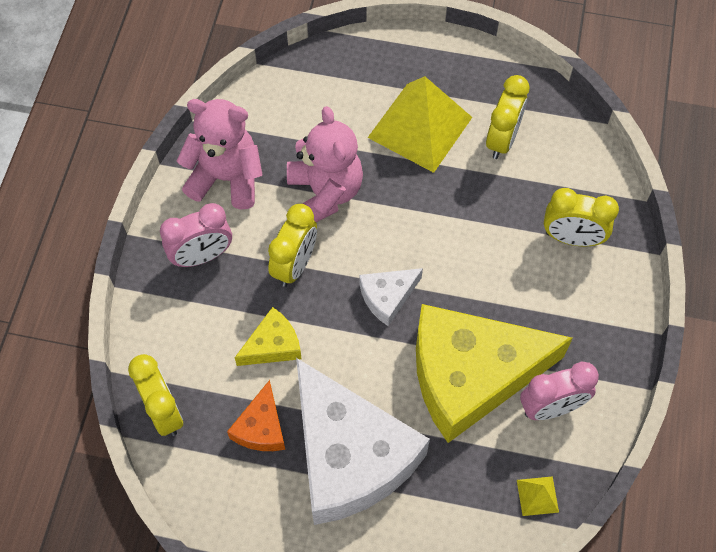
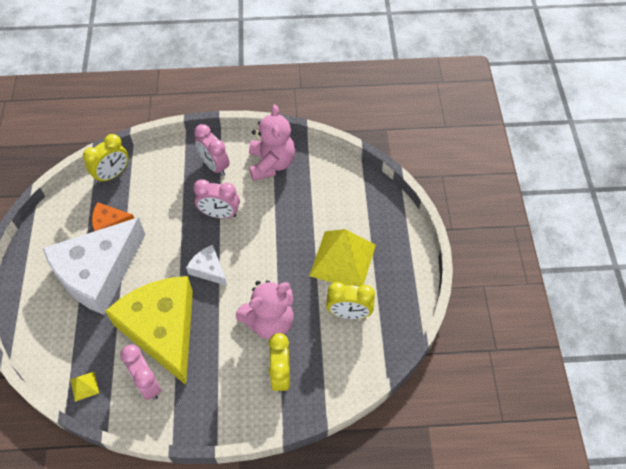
camera: 75 degrees right, 5 degrees down
yellow cheese [235,307,302,366] -> none
yellow clock [268,204,317,287] -> pink clock [193,179,240,218]
pink teddy bear [287,106,363,222] -> pink teddy bear moved to [236,280,294,339]

